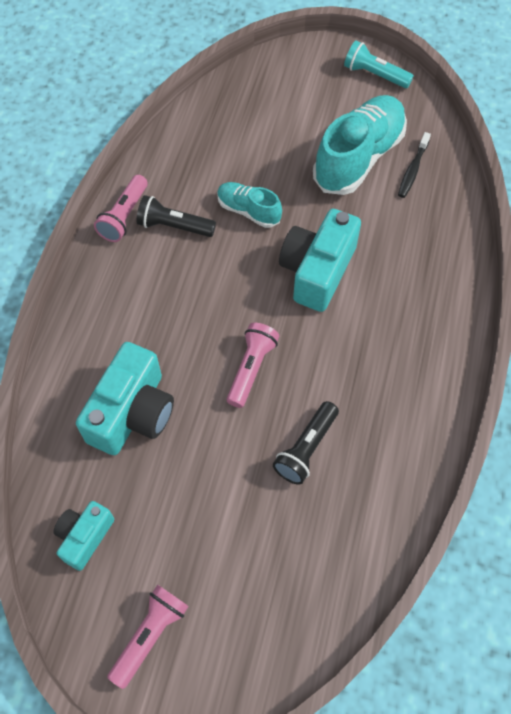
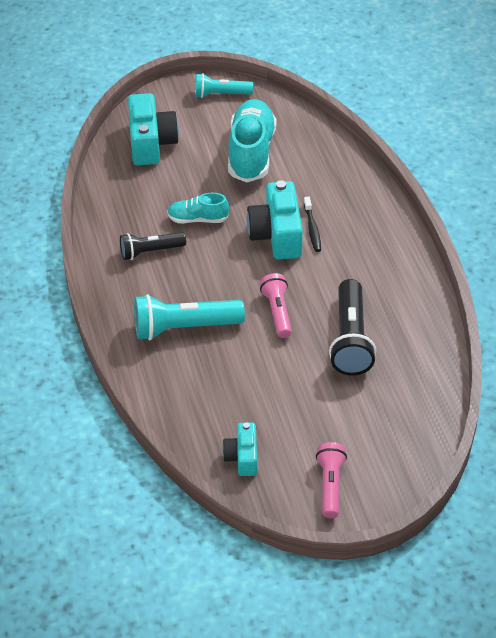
camera: 30 degrees left, 15 degrees down
turquoise camera [76,342,174,455] -> turquoise camera moved to [128,93,179,165]
pink flashlight [94,175,148,242] -> none
black flashlight [273,401,339,485] -> black flashlight [329,279,376,376], size x1.59
black toothbrush [398,132,431,198] -> black toothbrush moved to [304,197,321,252]
none -> turquoise flashlight [134,294,245,340]

